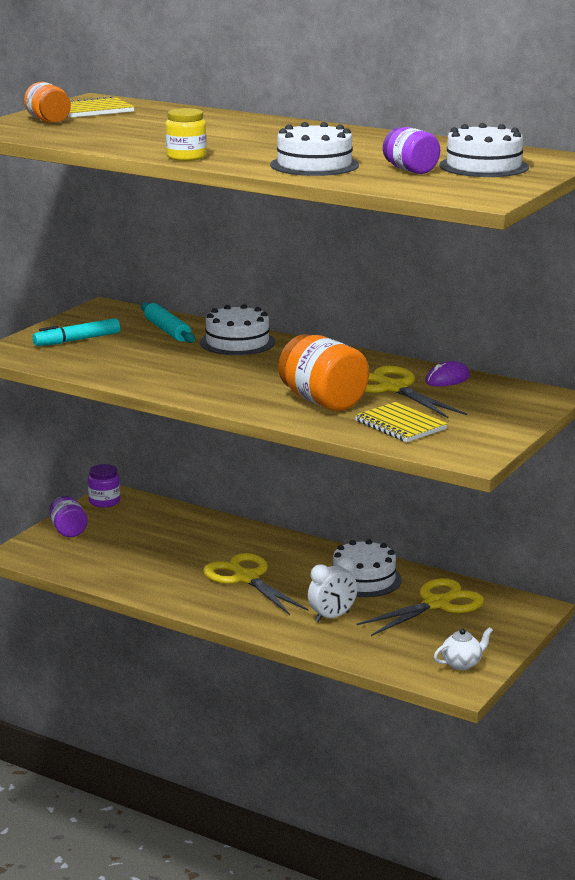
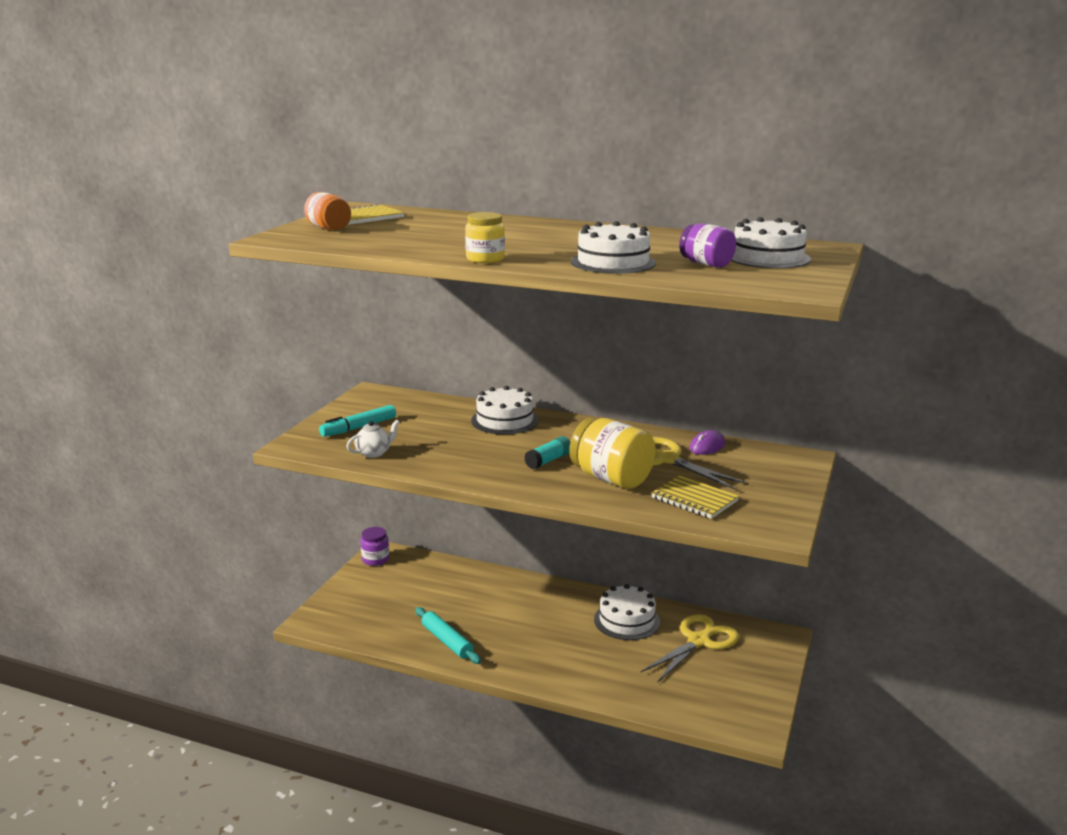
camera: 10 degrees left, 0 degrees up
purple jar [50,496,88,537] -> none
turquoise rolling pin [141,302,195,343] -> turquoise rolling pin moved to [415,607,481,664]
yellow scissors [203,553,309,615] -> none
orange jar [278,334,369,411] -> yellow jar [569,417,656,489]
white clock [308,557,358,622] -> none
white teapot [434,627,493,670] -> white teapot moved to [346,420,400,458]
none -> turquoise glue stick [524,436,570,469]

